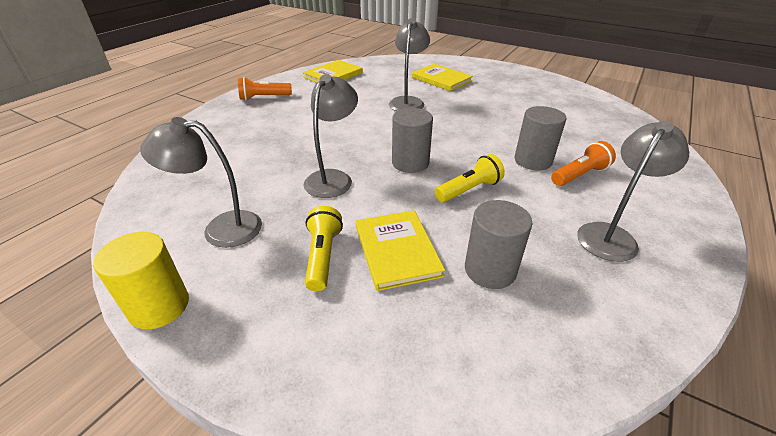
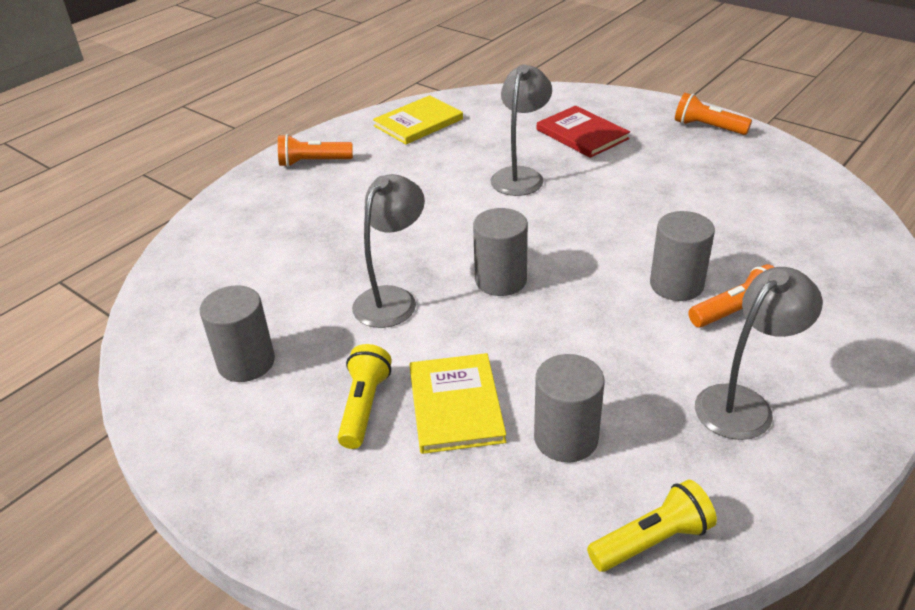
camera: 10 degrees right, 0 degrees up
yellow cylinder [93,232,189,330] -> none
grey lamp [140,117,262,248] -> grey cylinder [200,285,275,382]
yellow book [412,64,473,91] -> red book [537,106,630,158]
yellow flashlight [435,154,505,202] -> yellow flashlight moved to [587,480,717,572]
none -> orange flashlight [675,93,752,135]

